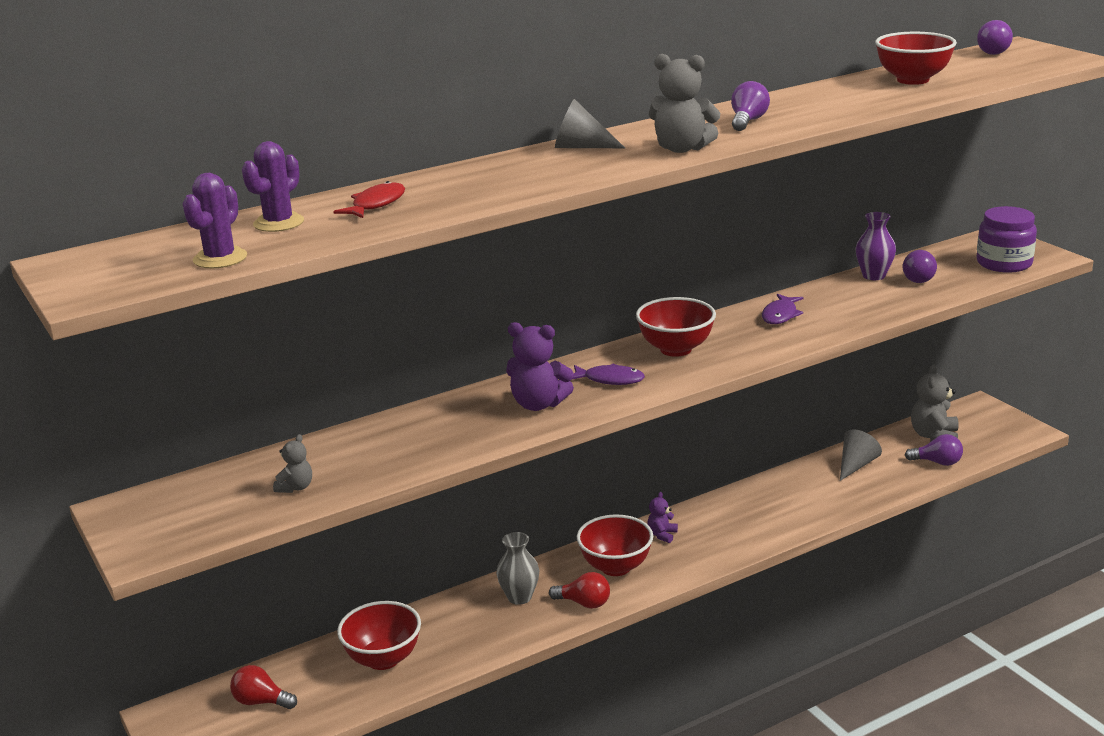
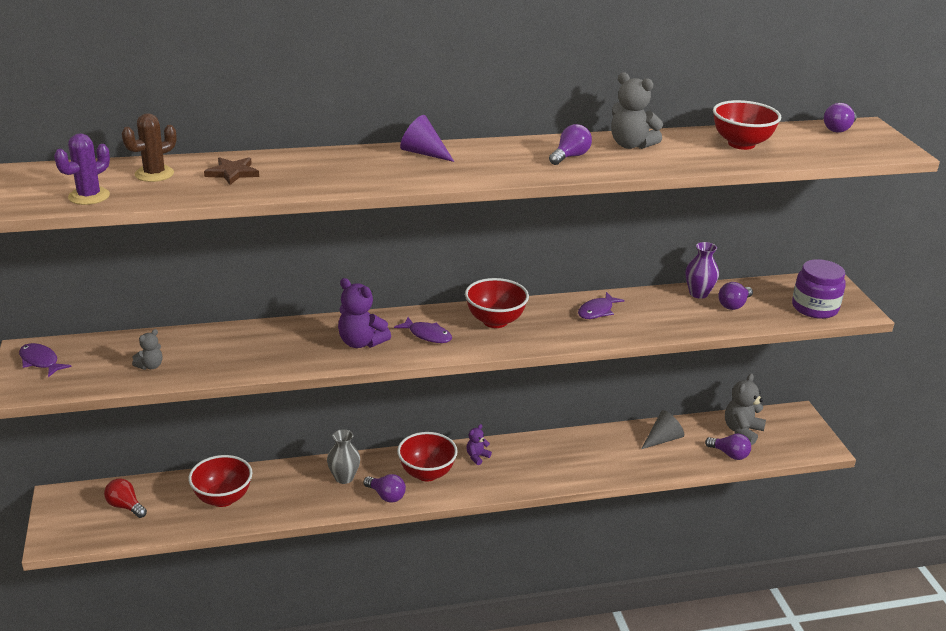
camera: 15 degrees right, 5 degrees up
purple cactus [242,141,304,232] -> brown cactus [122,113,177,182]
red fish [333,181,405,218] -> brown star [204,157,259,185]
red light bulb [549,572,610,609] -> purple light bulb [363,474,406,503]
grey cone [555,99,625,148] -> purple cone [400,115,454,162]
grey teddy bear [649,54,720,153] -> grey teddy bear moved to [611,72,663,149]
none -> purple fish [19,343,72,377]

